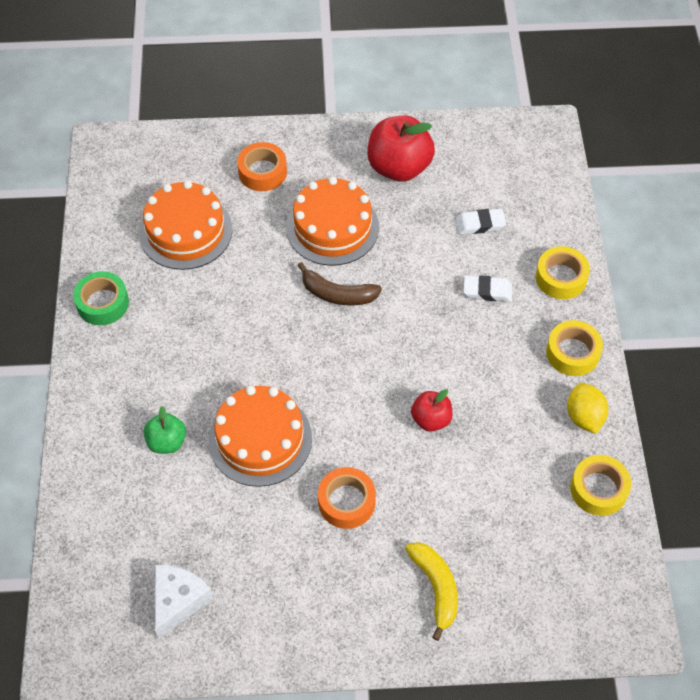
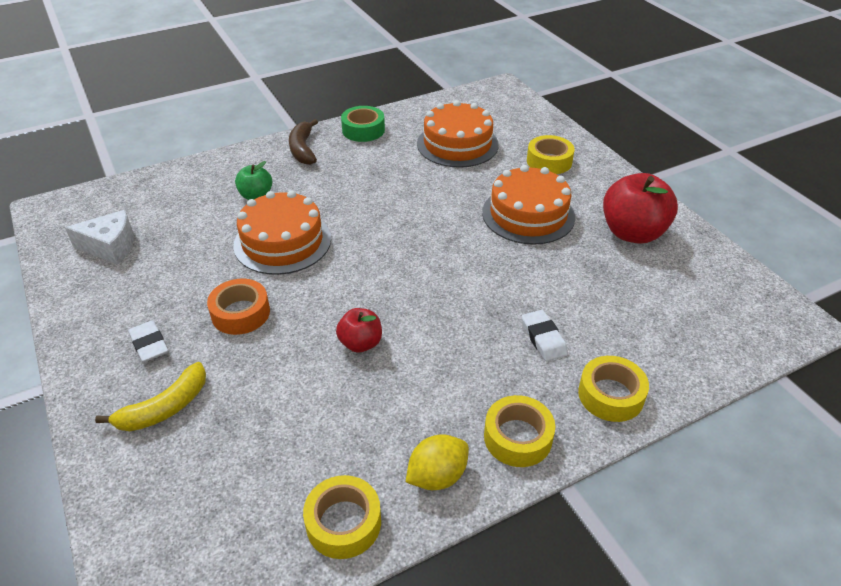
camera: 65 degrees right, 15 degrees down
orange tape [237,142,287,191] -> yellow tape [527,135,575,174]
brown banana [298,262,382,306] -> brown banana moved to [289,119,318,165]
white eraser [456,209,506,234] -> white eraser moved to [128,320,168,363]

